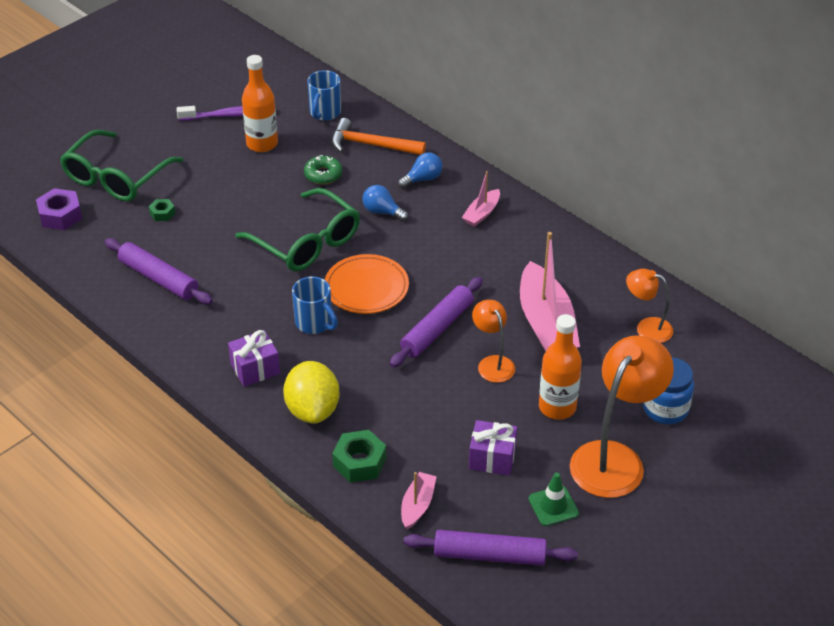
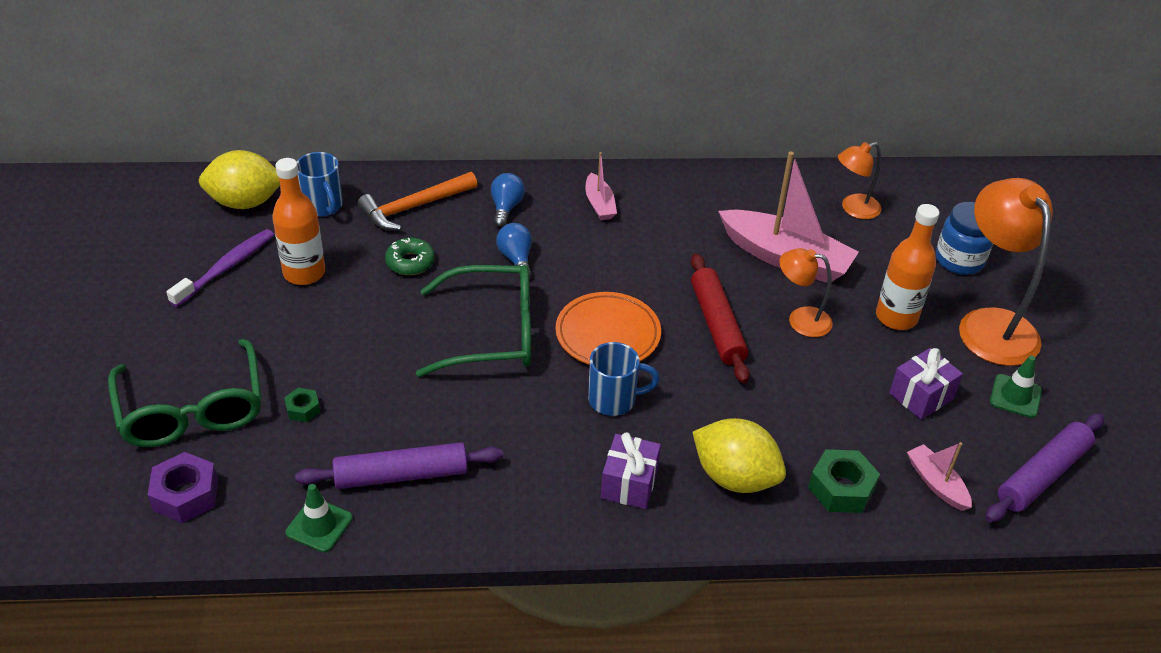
camera: 50 degrees left, 0 degrees up
blue light bulb [362,185,409,221] -> blue light bulb turned 90 degrees clockwise [496,223,532,278]
purple rolling pin [390,277,483,367] -> red rolling pin [691,253,750,383]
none -> yellow lemon [199,150,280,209]
none -> green traffic cone [285,484,353,553]

